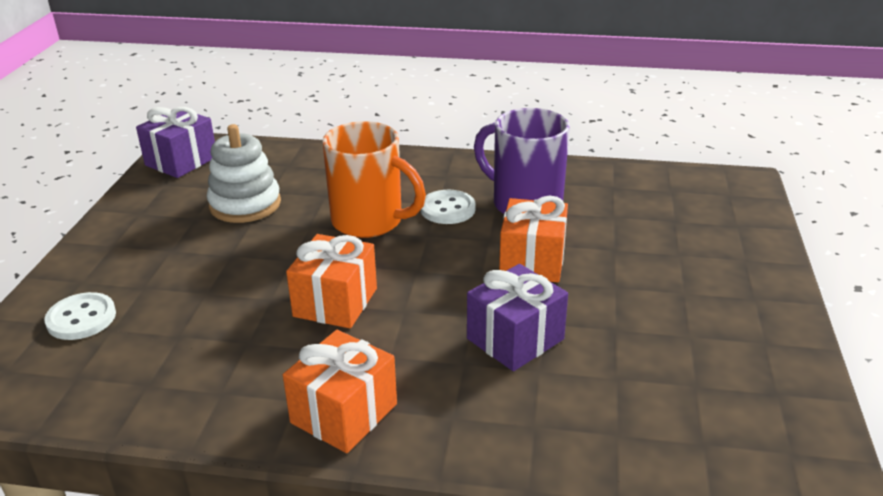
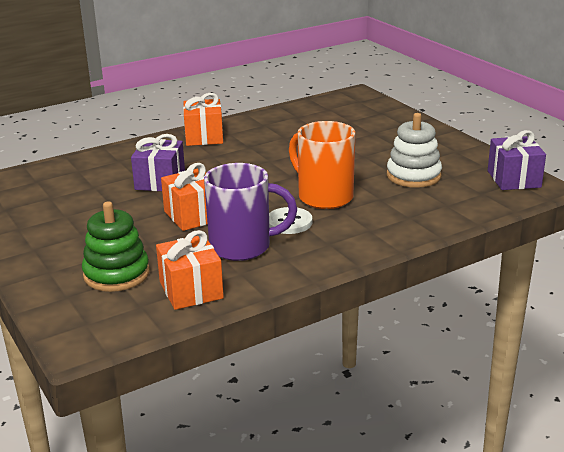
camera: 140 degrees right, 5 degrees down
white button [44,292,116,340] -> none
orange gift [286,234,377,328] -> orange gift moved to [156,230,224,310]
orange mug [322,121,426,238] -> orange mug turned 60 degrees clockwise [289,121,355,209]
none -> green stacking toy [82,201,150,292]

